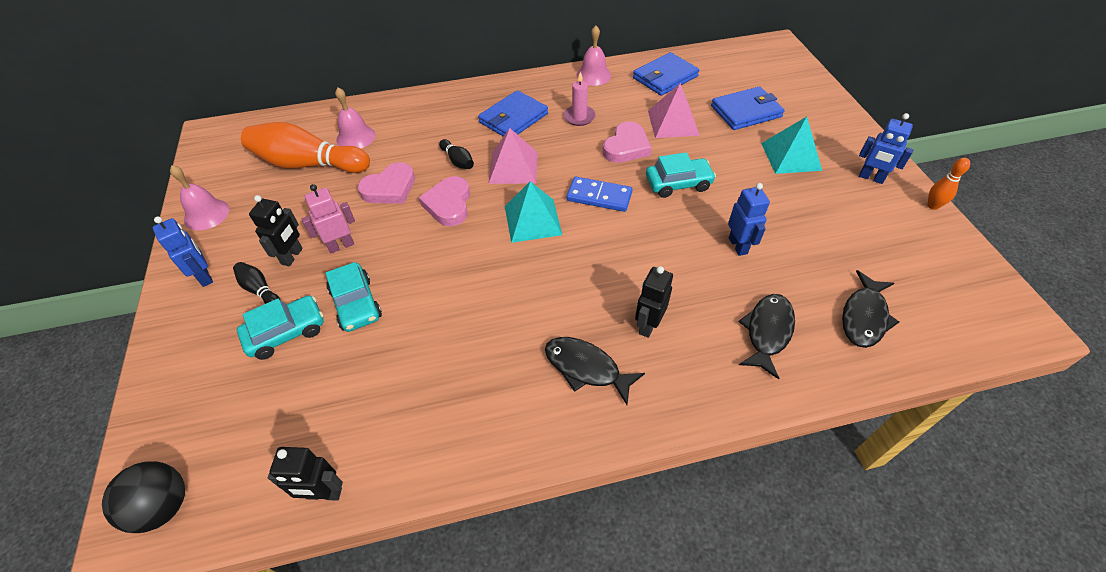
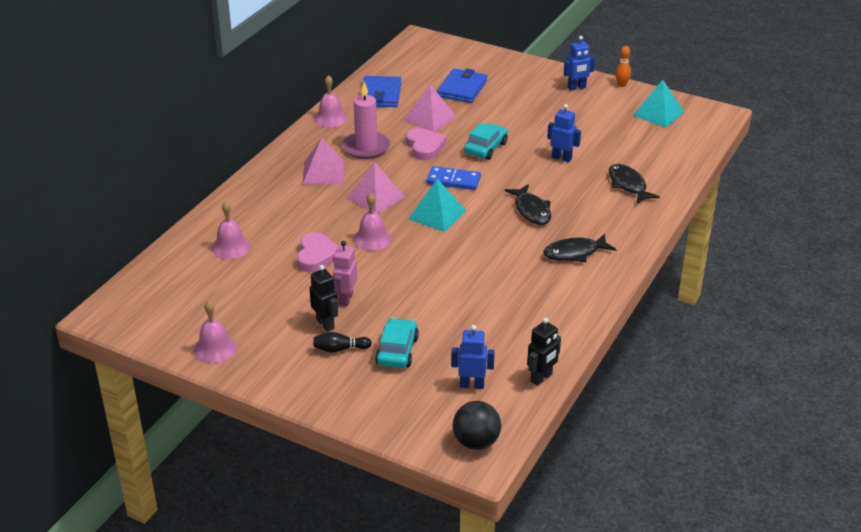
camera: 50 degrees left, 15 degrees down
blue robot [153,216,213,287] -> blue robot moved to [451,325,495,389]
orange bowling pin [241,122,370,173] -> none
turquoise car [326,262,382,332] -> none
pink heart [419,176,470,226] -> pink bell [353,193,391,251]
black bowling pin [439,139,474,169] -> none
blue wallet [478,90,548,137] -> pink pyramid [303,137,344,185]
pink candle [564,71,596,126] -> pink candle [343,82,390,159], size x1.63
blue domino [567,177,633,212] -> blue domino turned 45 degrees clockwise [426,166,481,190]
black robot [635,266,673,338] -> none
turquoise pyramid [761,117,822,174] -> turquoise pyramid moved to [633,80,684,128]
black fish [842,270,899,348] -> black fish moved to [505,184,551,225]

